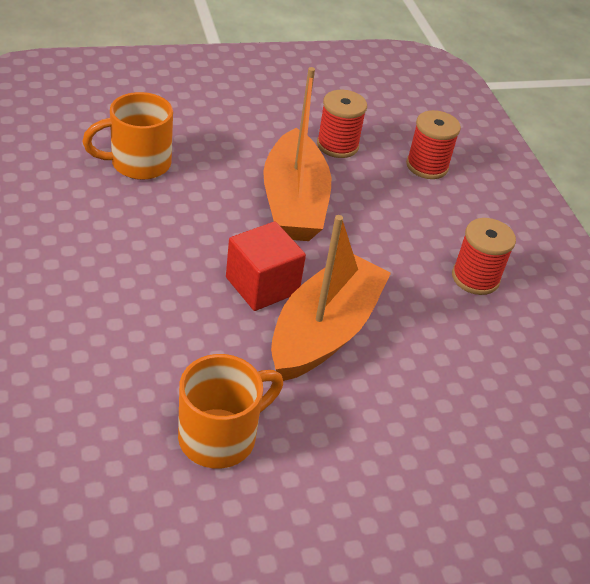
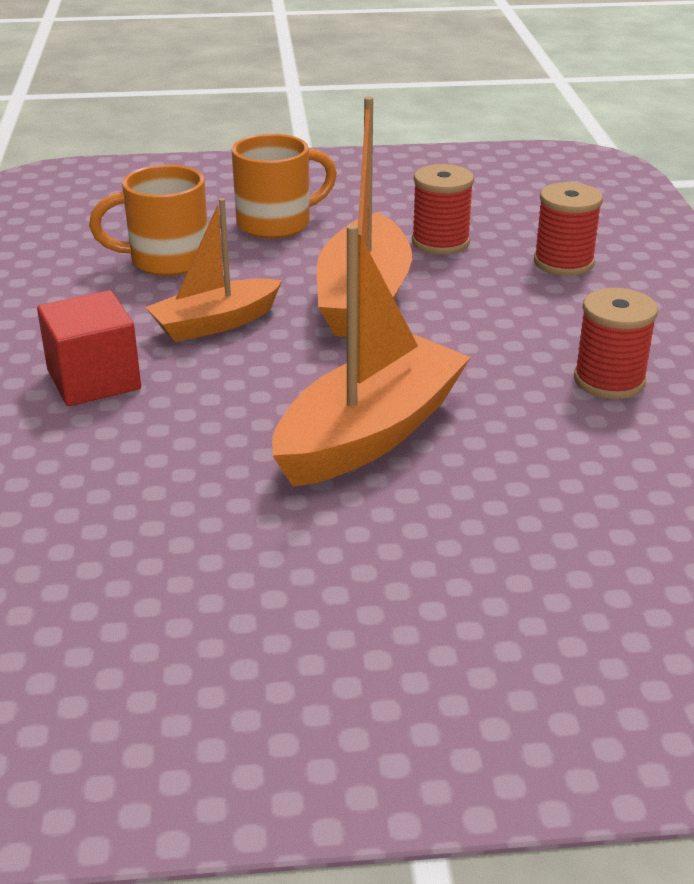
camera: 15 degrees right, 10 degrees down
orange mug [178,354,283,469] -> orange mug moved to [232,134,337,239]
red cube [226,221,306,311] -> red cube moved to [37,290,141,406]
none -> orange boat [146,198,282,342]

